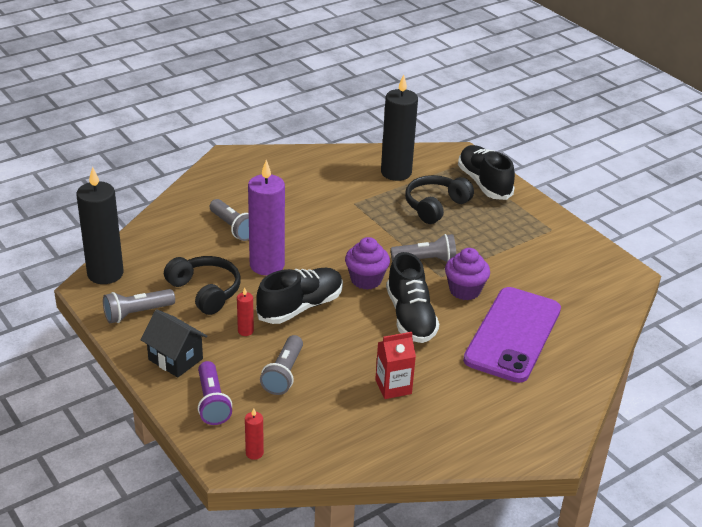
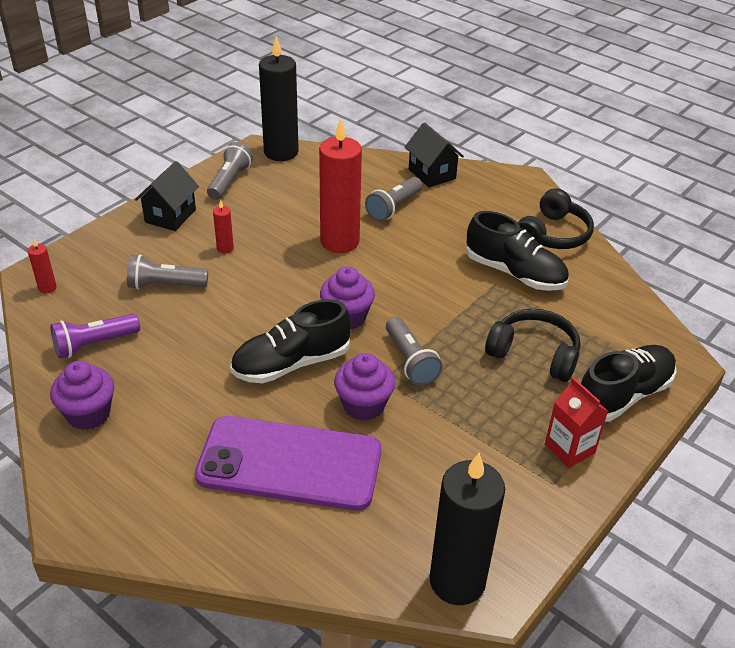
camera: 75 degrees right, 5 degrees up
grey flashlight [103,289,175,323] -> grey flashlight turned 60 degrees clockwise [207,142,253,200]
black headphones [164,256,241,315] -> black headphones moved to [518,188,594,249]
purple flashlight [198,361,232,425] -> purple flashlight moved to [50,314,140,359]
purple candle [248,160,285,275] -> red candle [319,119,362,253]
black shoe [256,268,343,324] -> black shoe moved to [466,211,569,291]
red carton [375,332,416,399] -> red carton moved to [545,377,608,468]
black candle [381,74,418,181] -> black candle moved to [430,453,505,605]
none -> purple cupcake [50,361,114,430]
none -> black house [405,122,464,187]

